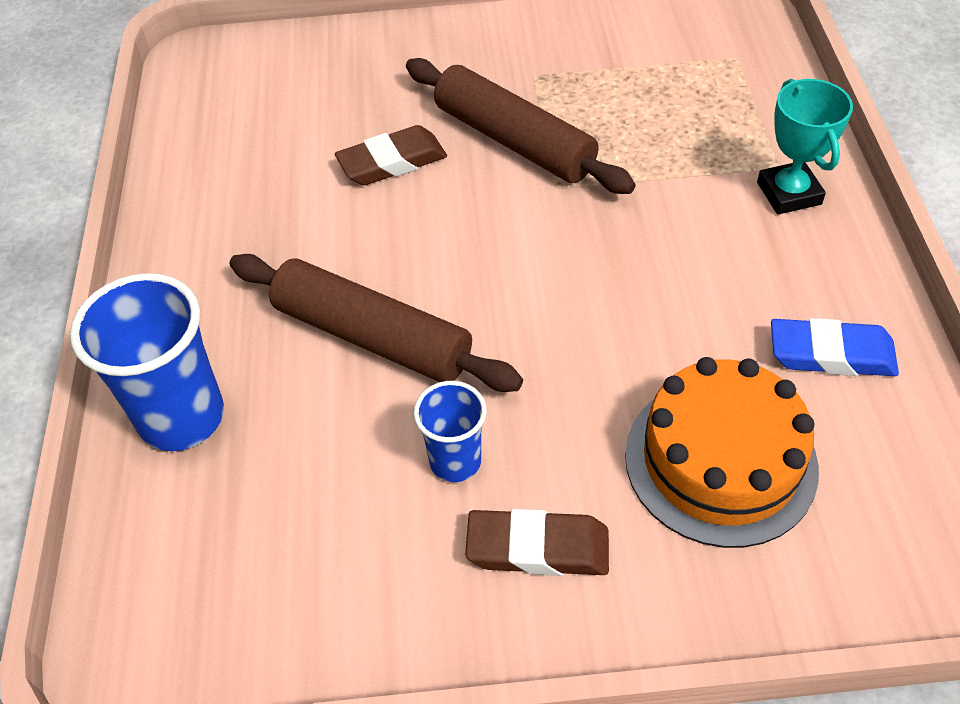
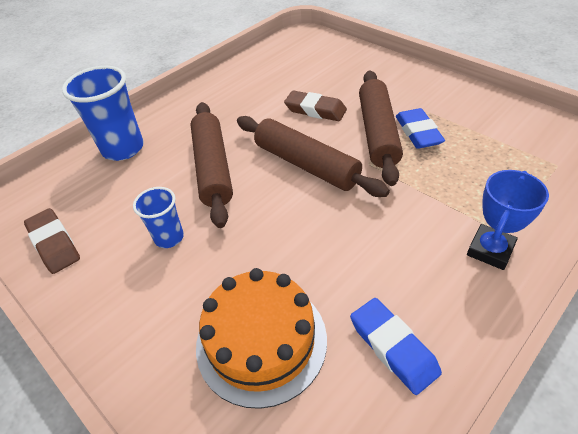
camera: 50 degrees right, 5 degrees down
brown eraser [465,509,609,576] -> brown eraser moved to [24,208,80,274]
turquoise trophy [757,79,853,215] -> blue trophy [467,170,549,270]
none -> brown rolling pin [237,116,390,197]
none -> blue eraser [396,108,445,149]

